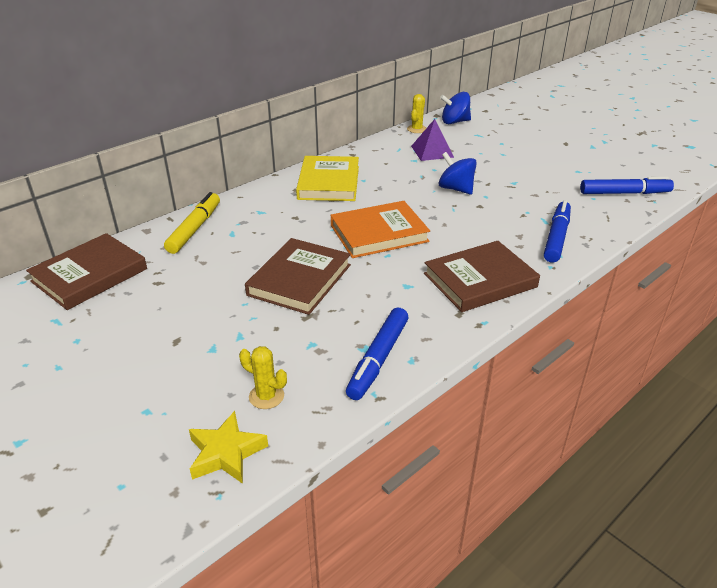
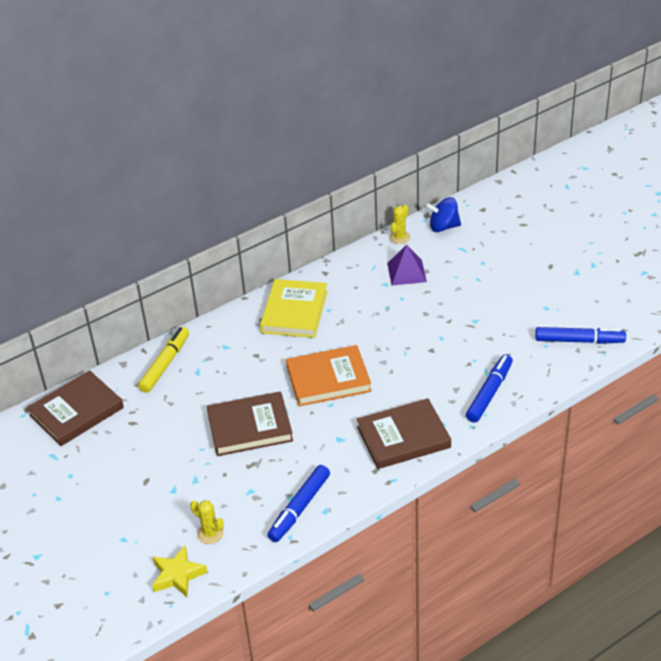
camera: 10 degrees right, 5 degrees up
brown book [245,238,351,315] -> brown book turned 45 degrees clockwise [207,391,293,456]
blue spinning top [439,152,477,194] -> none

